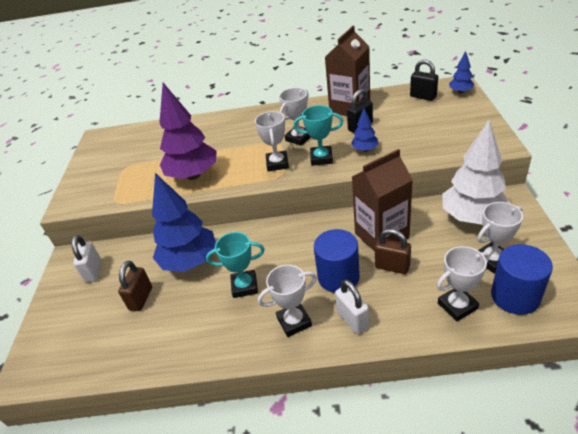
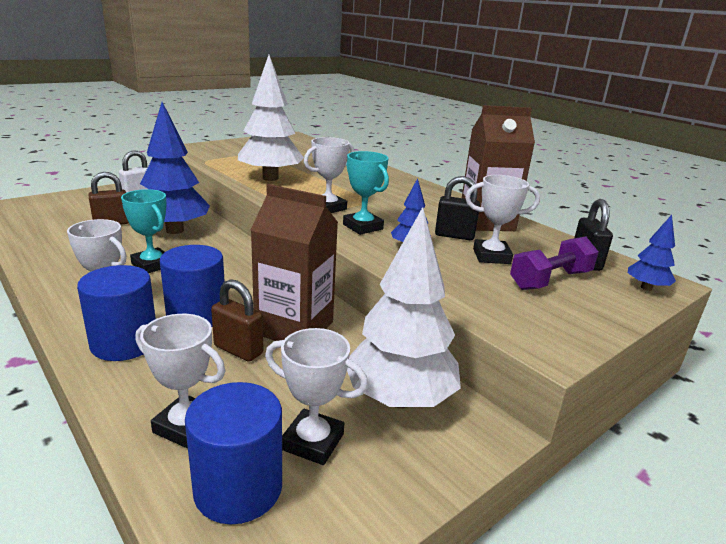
camera: 45 degrees right, 15 degrees down
purple tree [159,83,217,180] -> white tree [238,55,304,181]
white trophy [279,88,311,146] -> white trophy moved to [465,175,540,264]
white padlock [335,279,369,334] -> blue cylinder [77,265,156,361]
brown padlock [375,229,411,274] -> brown padlock turned 45 degrees counterclockwise [211,279,264,362]
none -> purple dumbbell [510,236,599,290]

